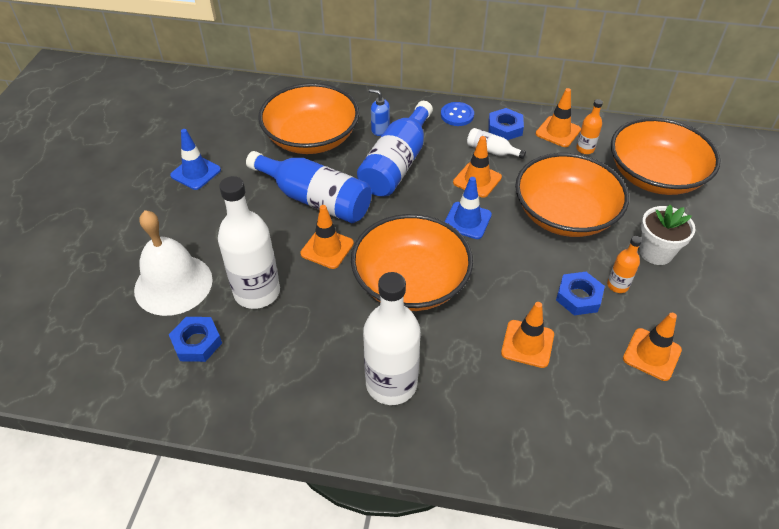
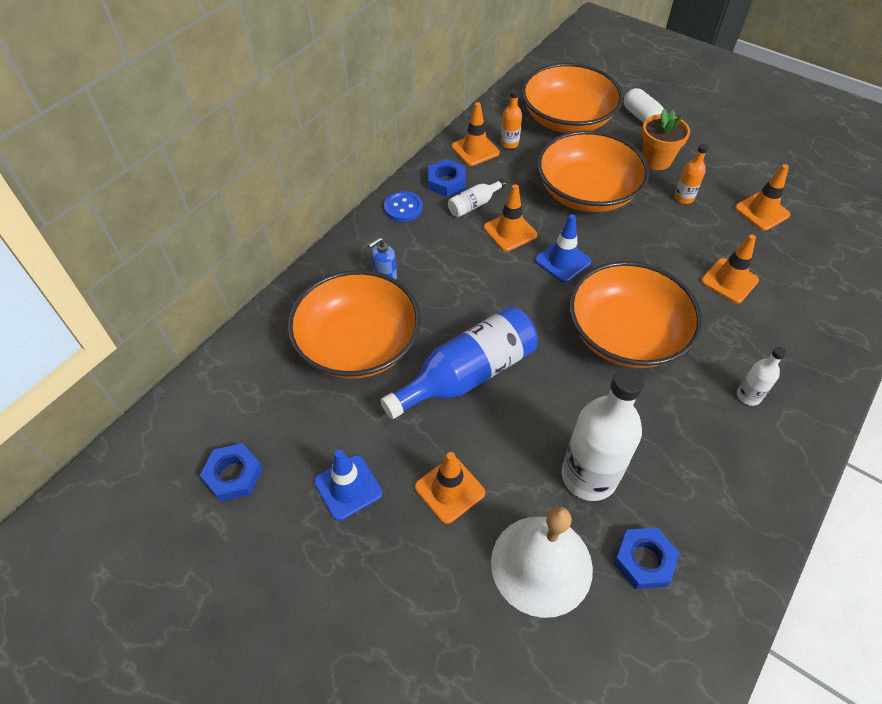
camera: 65 degrees left, 5 degrees up
orange traffic cone [300,205,354,269] -> orange traffic cone moved to [415,452,485,524]
blue bottle [357,101,433,197] -> none
white bottle [363,272,421,405] -> white bottle [737,347,786,406], size x0.47
blue nut [556,272,605,315] -> blue nut moved to [200,443,263,502]
white flower pot [640,205,696,265] -> orange flower pot [642,109,690,170]
none -> white capsule [624,88,664,123]

